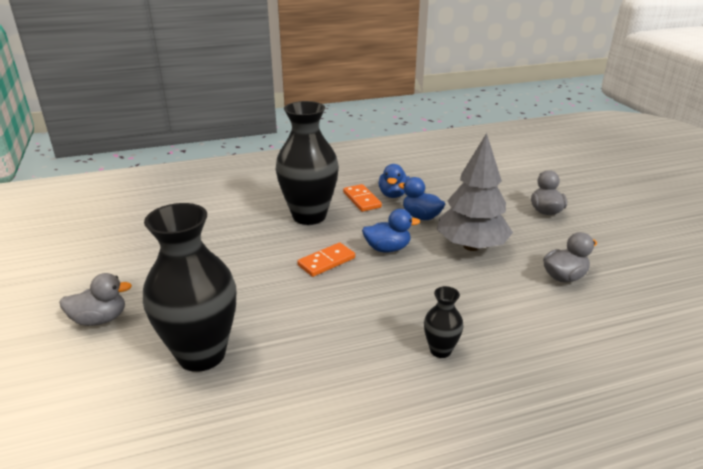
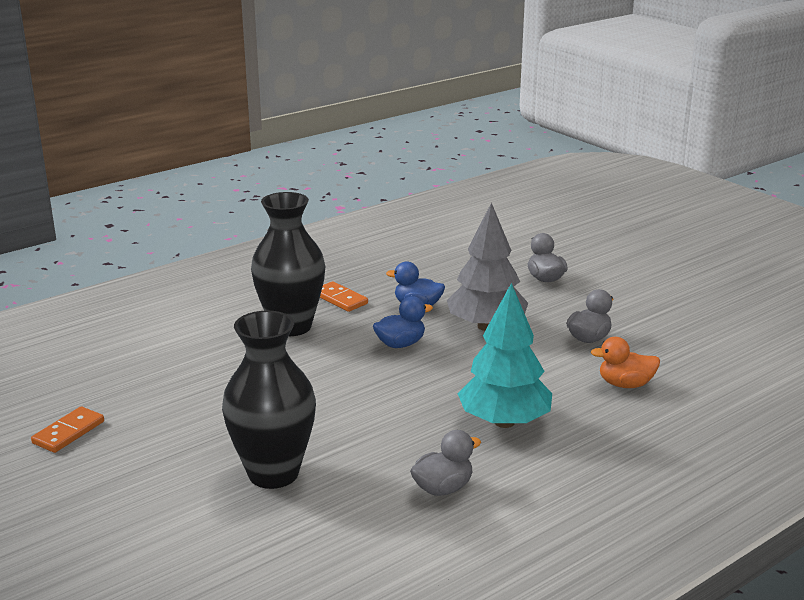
camera: 20 degrees left, 5 degrees down
grey duck [60,273,132,326] -> grey duck moved to [410,430,481,496]
orange domino [297,243,355,277] -> orange domino moved to [31,406,104,453]
blue duck [379,164,410,198] -> none
black vase [424,286,464,358] -> turquoise tree [458,283,552,428]
none -> orange duck [590,337,660,388]

